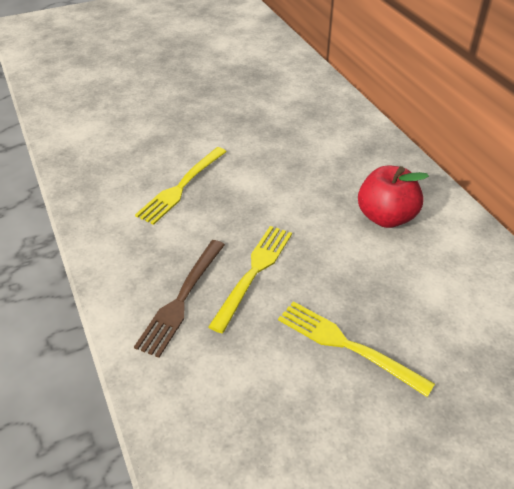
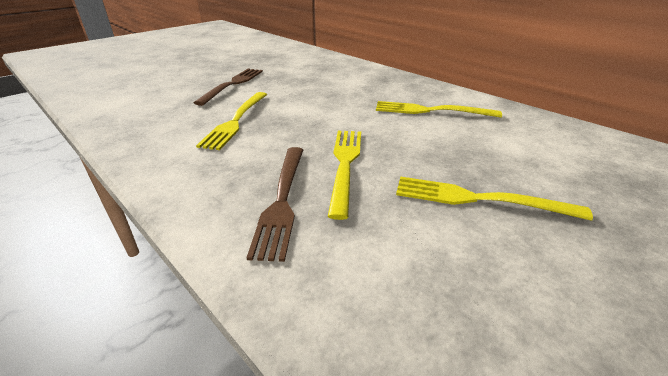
camera: 20 degrees left, 10 degrees down
red apple [358,166,429,228] -> yellow fork [376,101,502,118]
none -> brown fork [194,68,263,106]

